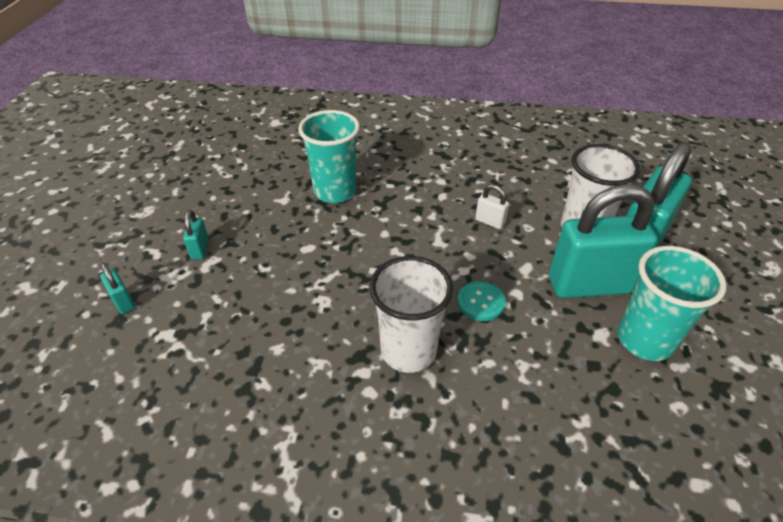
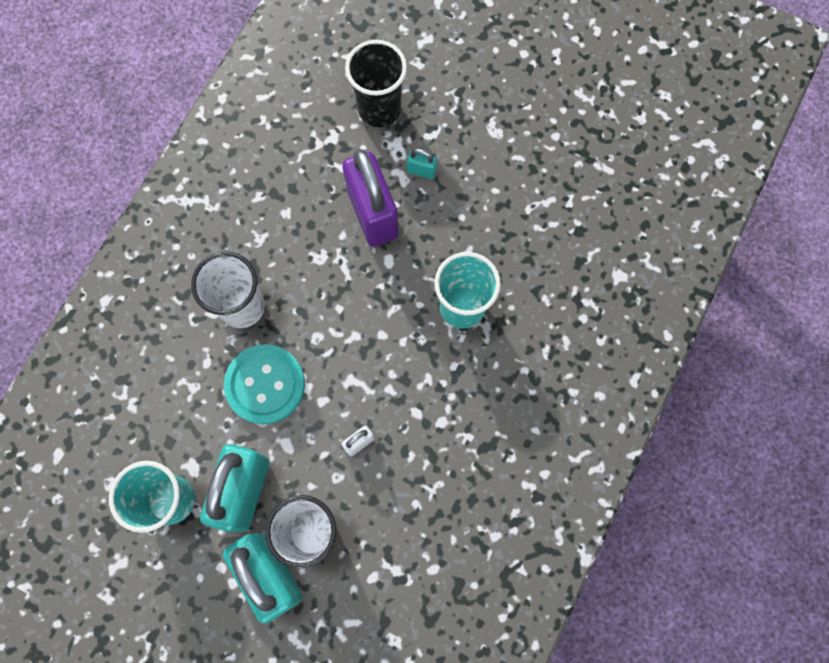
camera: 110 degrees right, 30 degrees up
turquoise padlock [100,263,135,314] -> black cup [345,40,407,127]
turquoise button [457,281,506,321] -> turquoise button [224,344,305,424], size x1.85
none -> purple padlock [342,149,399,247]

